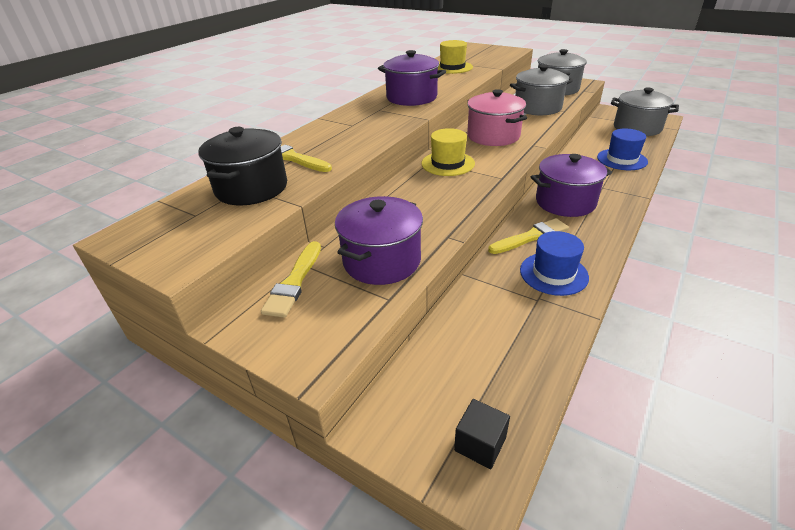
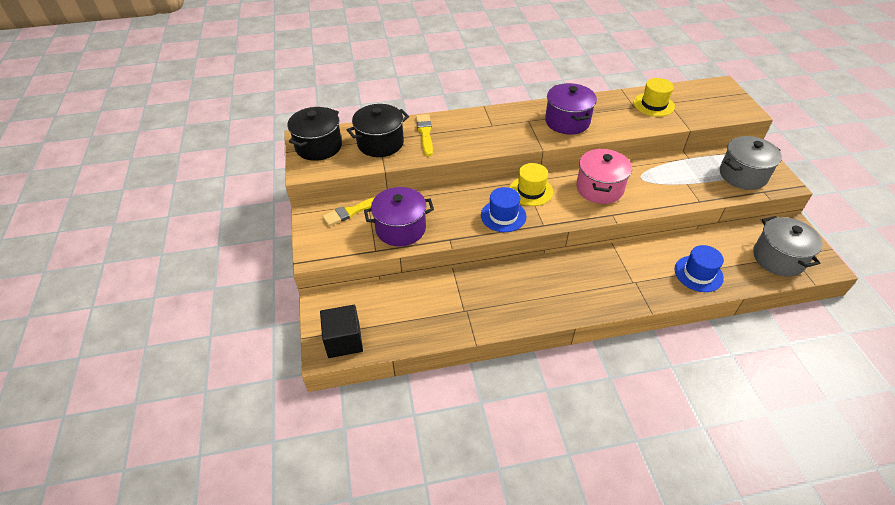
camera: 45 degrees right, 10 degrees up
black cube [454,399,510,469] -> black cube [320,305,363,358], size x1.62
yellow brush [488,218,569,254] -> none
grey pot [510,65,573,115] -> none
blue hat [520,231,589,296] -> blue hat moved to [481,187,527,232]
purple pot [531,154,612,217] -> none
none -> black pot [288,107,342,161]

